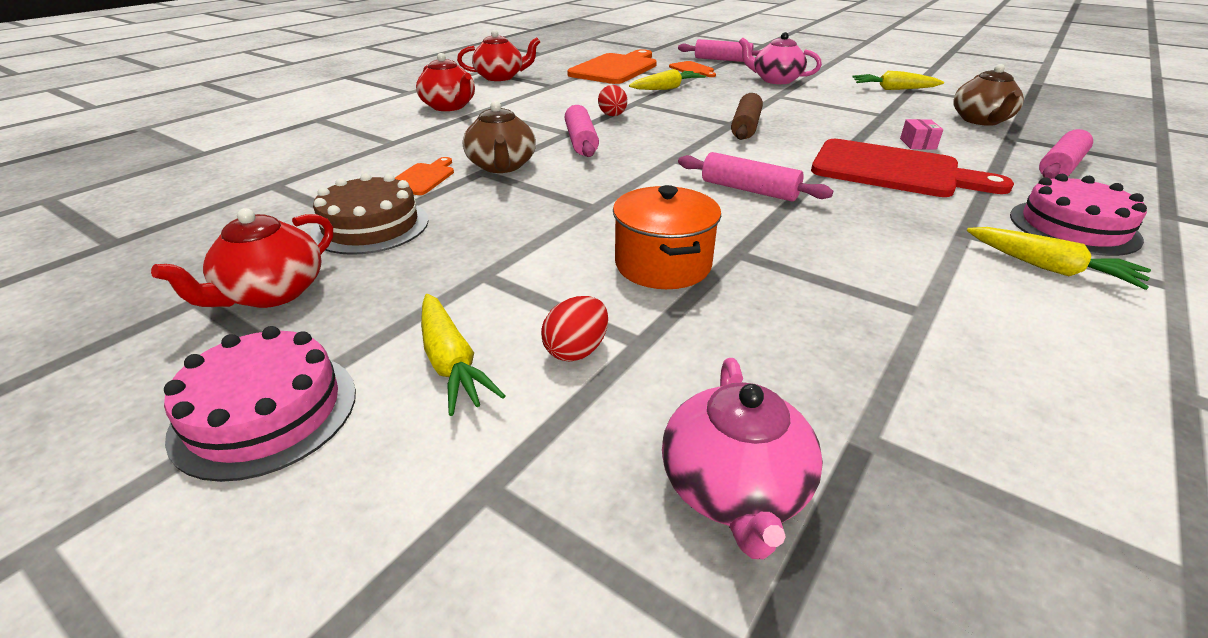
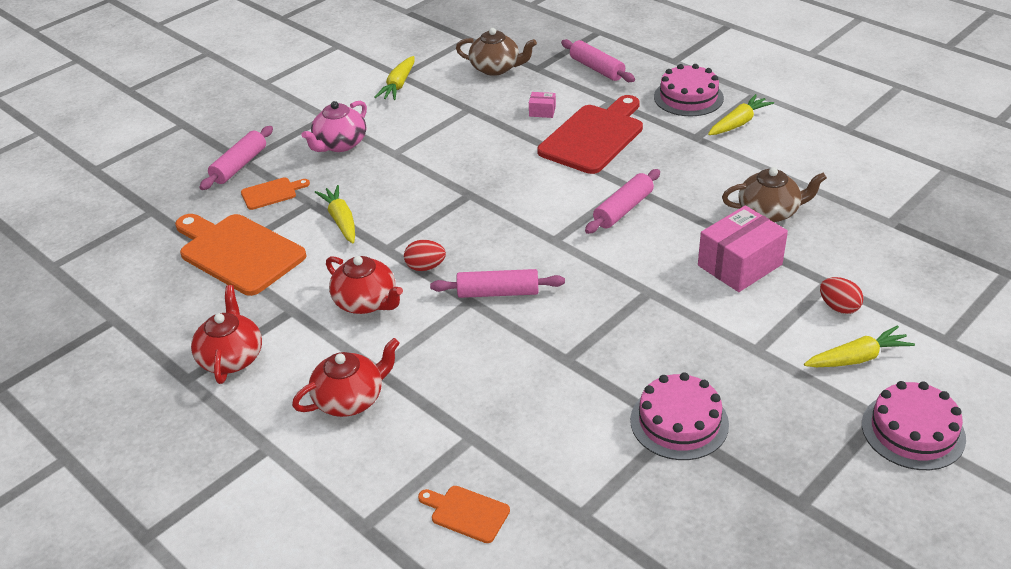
camera: 80 degrees left, 5 degrees up
red teapot [151,208,333,308] -> red teapot moved to [326,256,403,314]
brown cake [310,173,429,255] -> pink cake [630,372,729,460]
orange cutting board [395,157,454,195] -> orange cutting board moved to [418,486,510,543]
brown teapot [463,101,536,173] -> brown teapot moved to [722,167,827,222]
orange pot [613,185,721,289] -> pink box [698,205,788,292]
pink teapot [662,358,823,559] -> none
brown rolling pin [731,93,763,140] -> none

